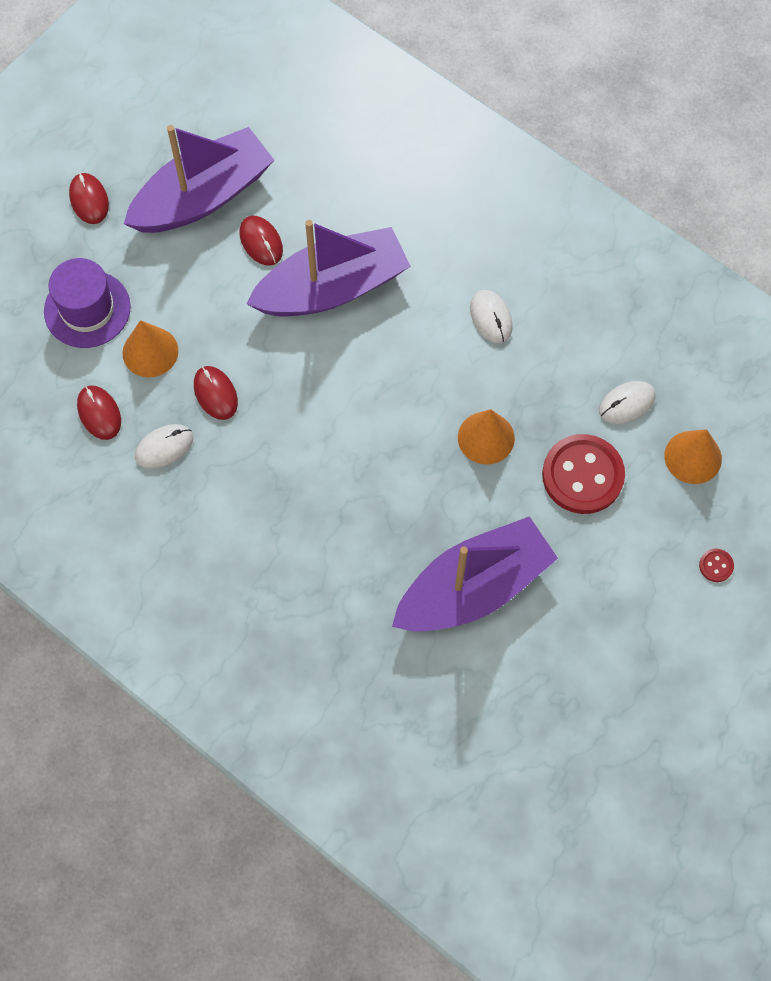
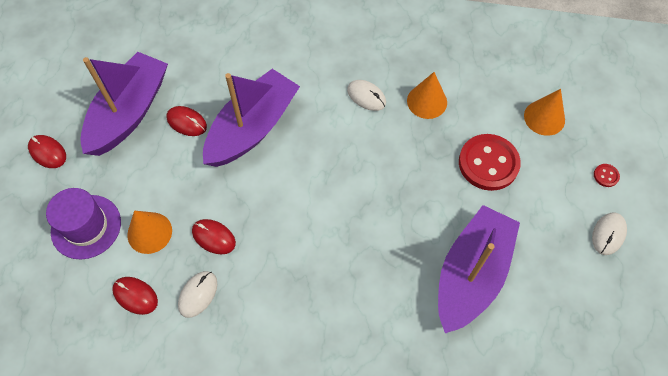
camera: 30 degrees left, 5 degrees down
orange cone [458,409,515,464] -> orange cone moved to [407,72,447,119]
white mouse [599,381,655,424] -> white mouse moved to [592,213,627,255]

